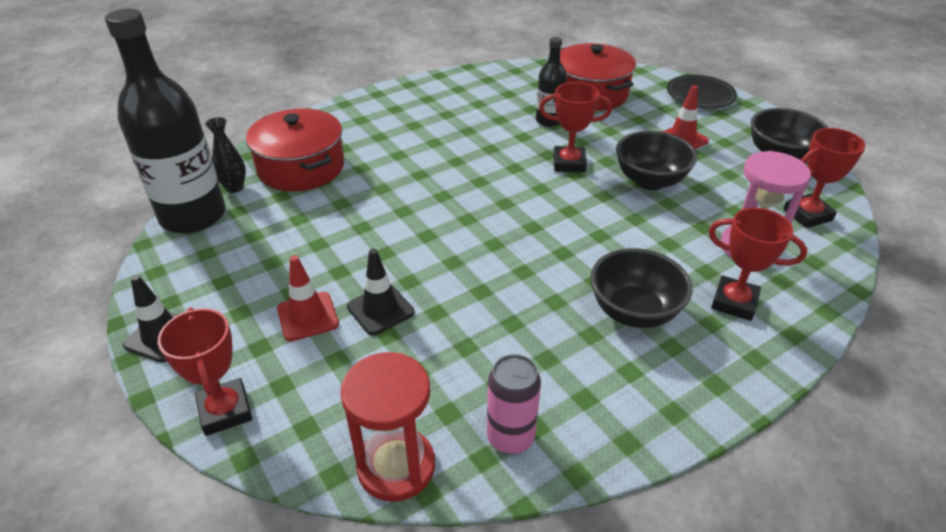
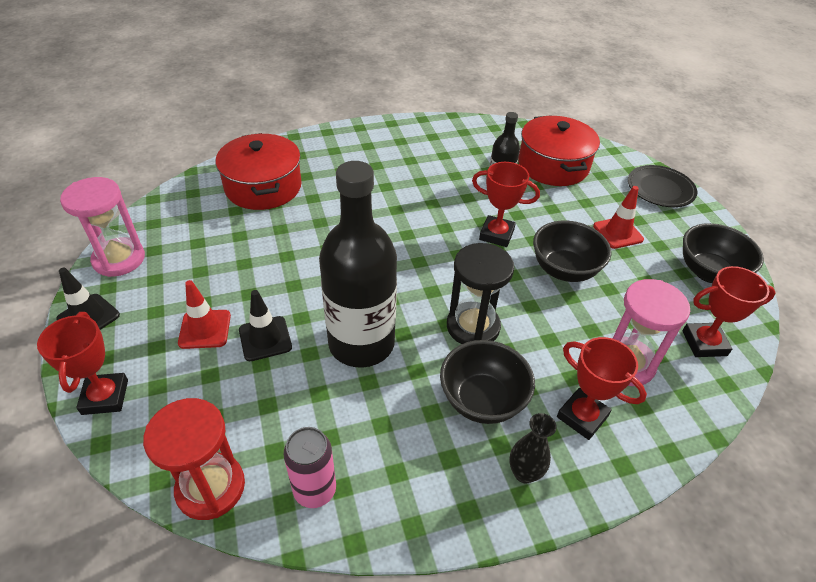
camera: 15 degrees right, 5 degrees up
black bottle [105,9,225,234] -> black bottle moved to [319,161,397,368]
black vase [205,117,246,193] -> black vase moved to [509,413,557,483]
none -> pink hourglass [60,177,145,277]
none -> black hourglass [447,243,514,344]

